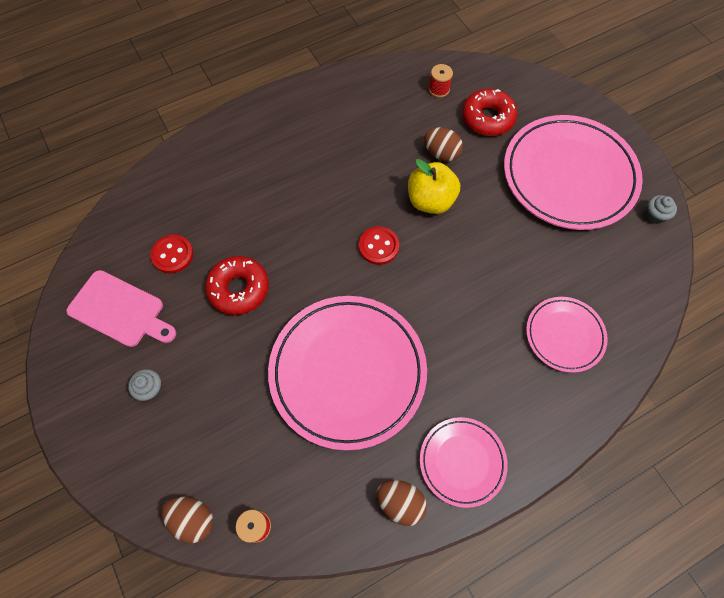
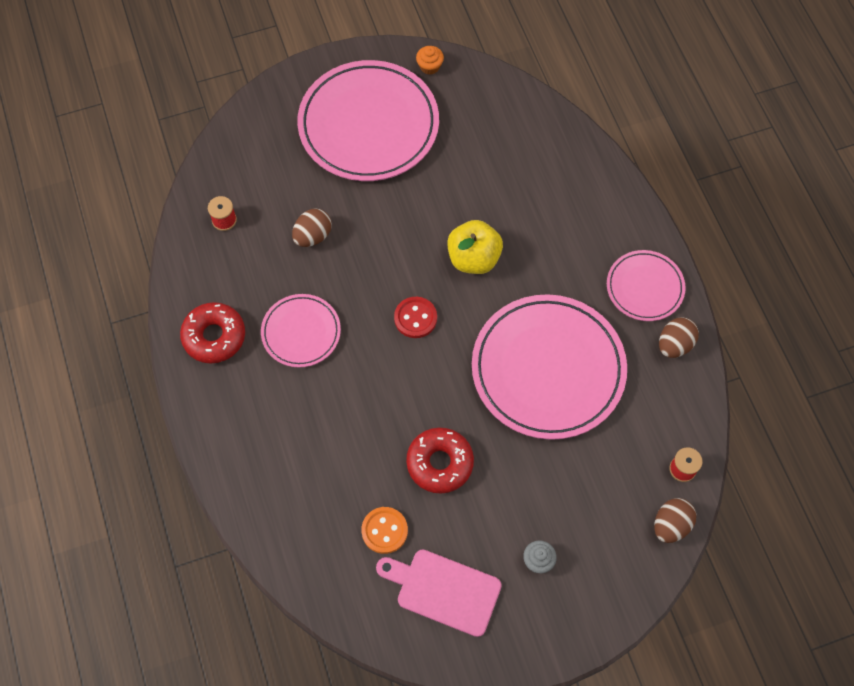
camera: 80 degrees left, 0 degrees up
pink cutting board [66,270,176,347] -> pink cutting board turned 105 degrees counterclockwise [376,549,502,637]
red button [151,235,193,273] -> orange button [361,507,408,554]
yellow apple [408,159,460,214] -> yellow apple moved to [447,220,503,274]
red donut [462,89,518,136] -> red donut moved to [180,302,245,363]
pink plate [526,297,608,373] -> pink plate moved to [261,294,341,367]
grey cupcake [645,195,677,224] -> orange cupcake [416,46,444,75]

